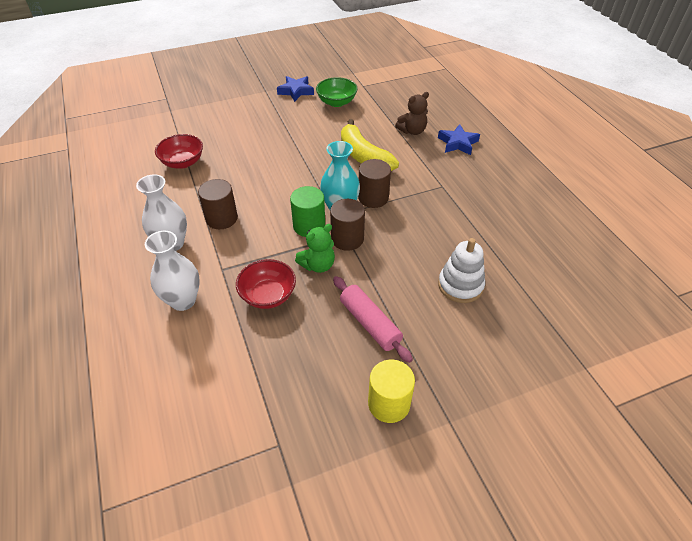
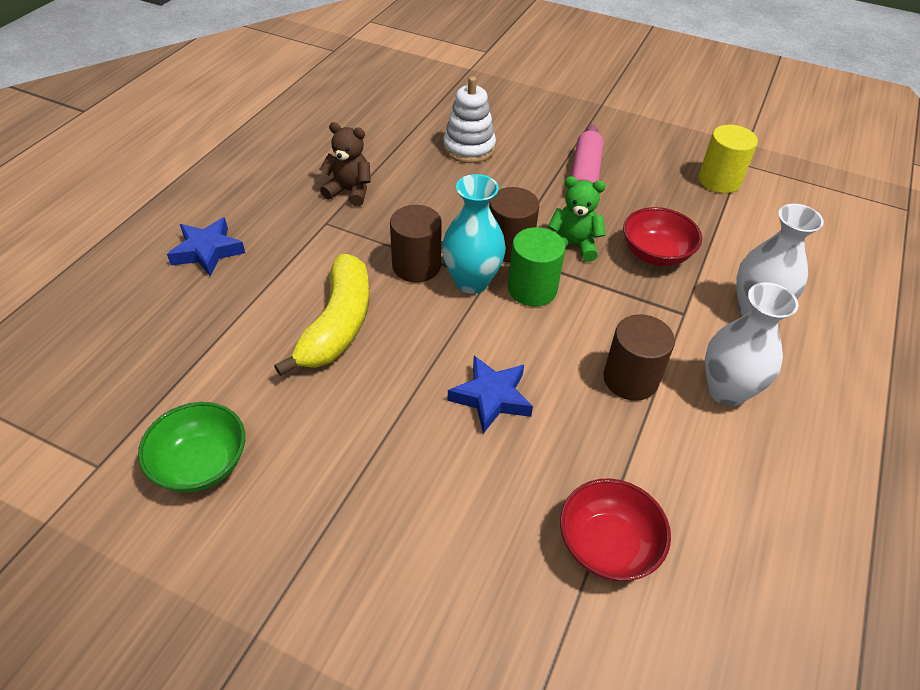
camera: 135 degrees left, 0 degrees up
blue star [277,76,314,102] -> blue star moved to [447,356,533,434]
yellow cylinder [368,360,415,423] -> yellow cylinder moved to [698,125,758,193]
brown teddy bear [395,92,429,135] -> brown teddy bear moved to [319,122,371,206]

